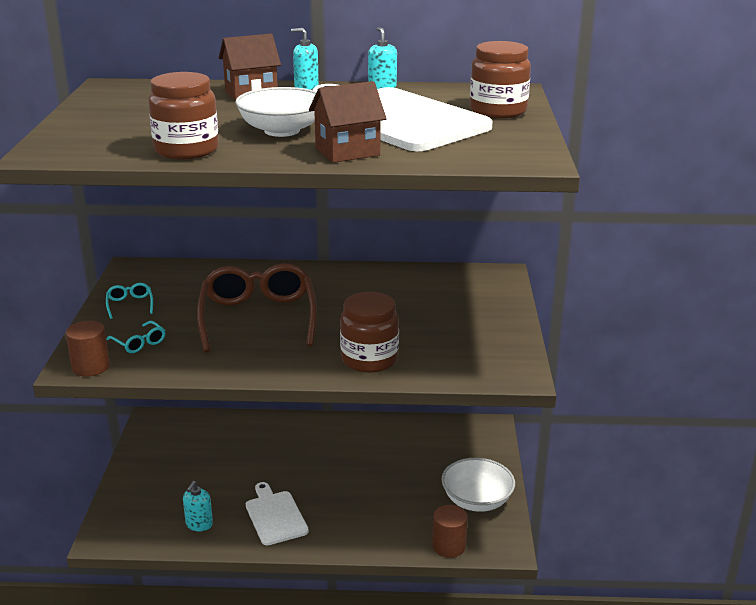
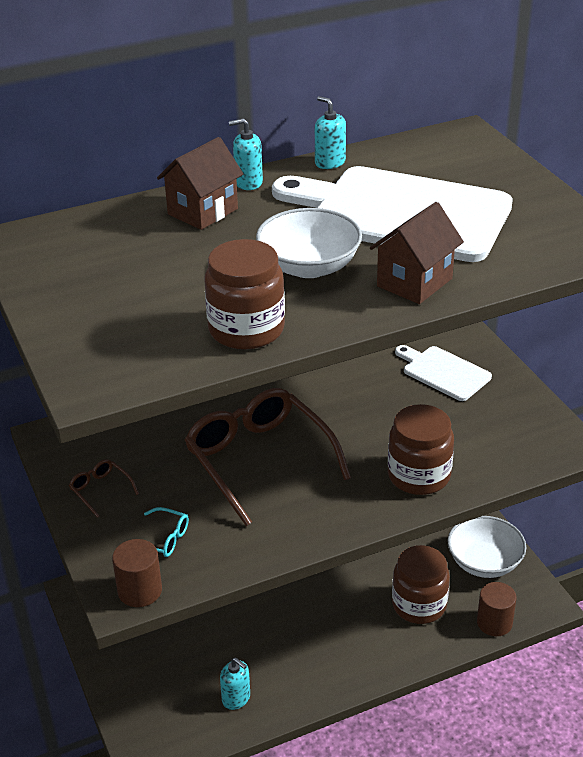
camera: 25 degrees left, 10 degrees up
turquoise glasses [106,283,153,319] -> brown glasses [69,459,139,518]
turquoise soap dispenser [183,481,213,531] -> turquoise soap dispenser turned 45 degrees counterclockwise [220,658,250,710]
white cutting board [246,482,309,545] -> white cutting board moved to [395,345,492,401]
brown jar [470,41,531,119] -> brown jar moved to [392,545,450,624]

